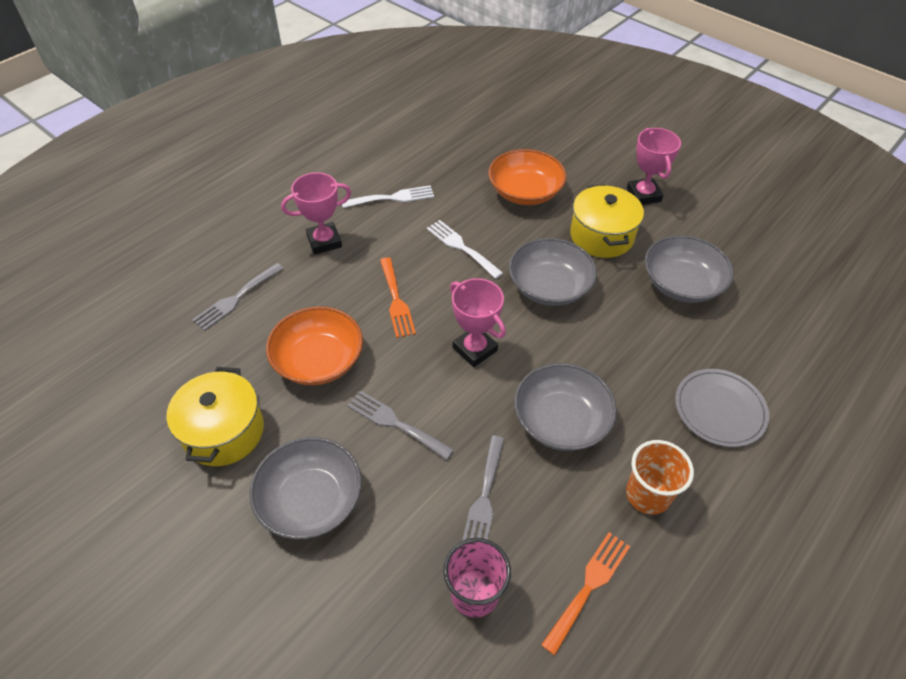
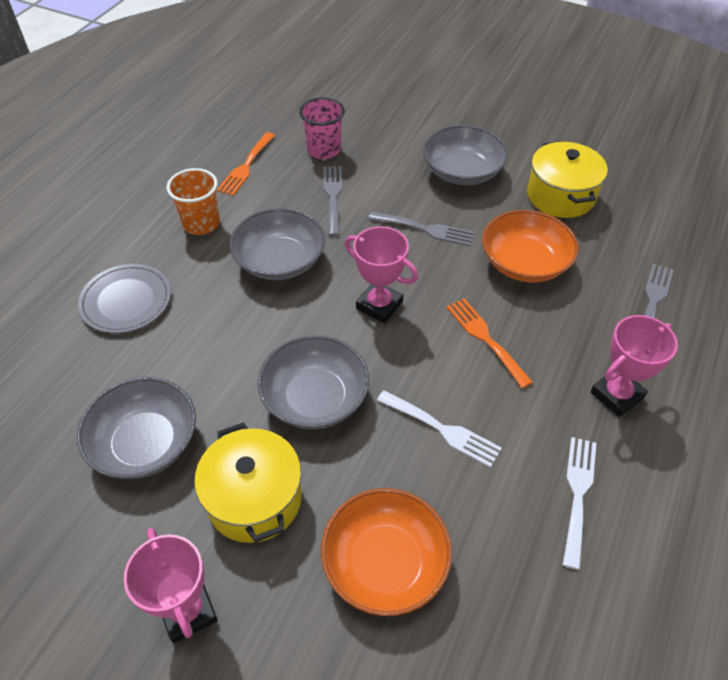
camera: 165 degrees right, 0 degrees up
white fork [342,185,434,208] -> white fork turned 135 degrees clockwise [563,437,596,570]

